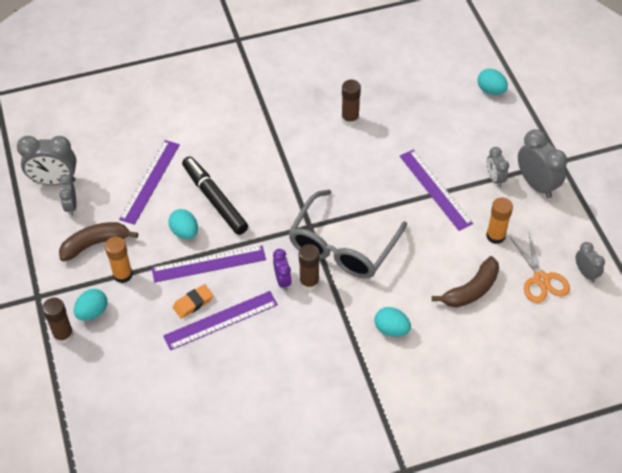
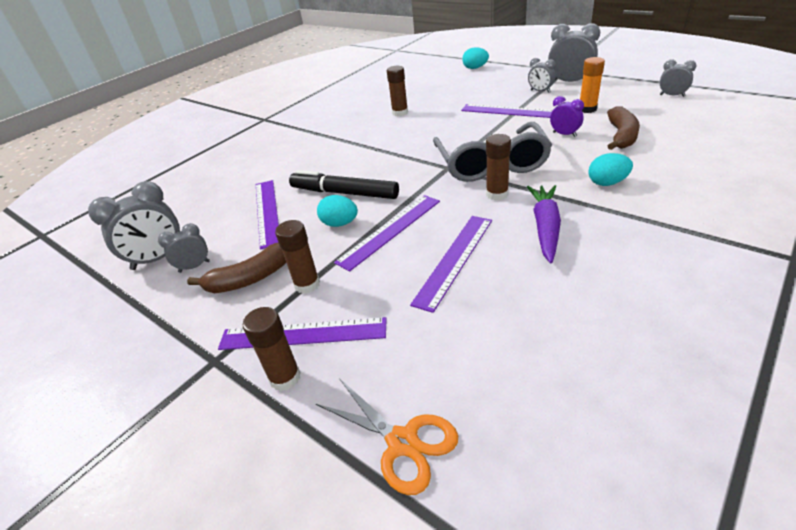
camera: 30 degrees left, 15 degrees down
grey clock [59,174,77,216] -> grey clock turned 105 degrees clockwise [158,223,210,273]
brown banana [59,222,138,261] -> brown banana turned 150 degrees counterclockwise [187,243,286,293]
turquoise egg [74,289,107,321] -> purple ruler [218,317,387,350]
orange glue stick [105,237,133,283] -> brown glue stick [275,220,320,294]
orange eraser [173,284,214,319] -> none
purple clock [273,249,292,291] -> purple clock moved to [550,96,584,137]
orange scissors [510,233,570,303] -> orange scissors moved to [316,378,458,495]
none -> purple carrot [527,185,561,263]

